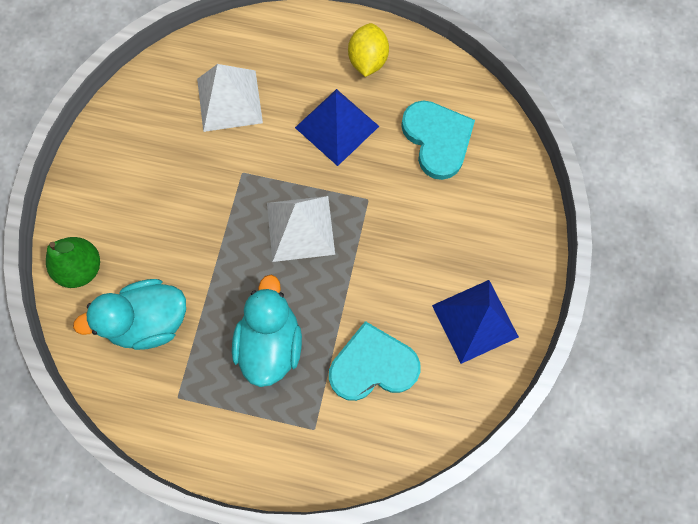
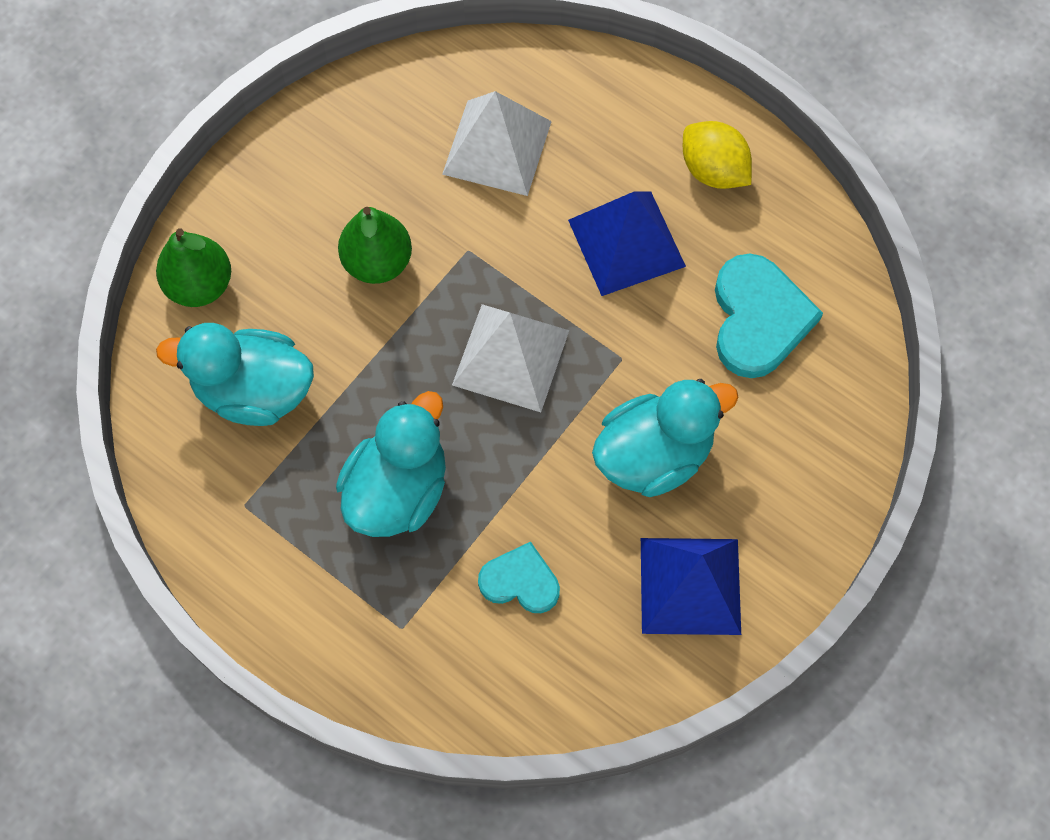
camera: 25 degrees right, 5 degrees down
turquoise heart [329,321,421,401] -> turquoise heart [478,542,560,613], size x0.61
yellow lemon [348,23,389,77] -> yellow lemon turned 75 degrees counterclockwise [683,121,752,189]
none -> green pear [338,207,412,284]
none -> turquoise duck [592,379,739,497]

